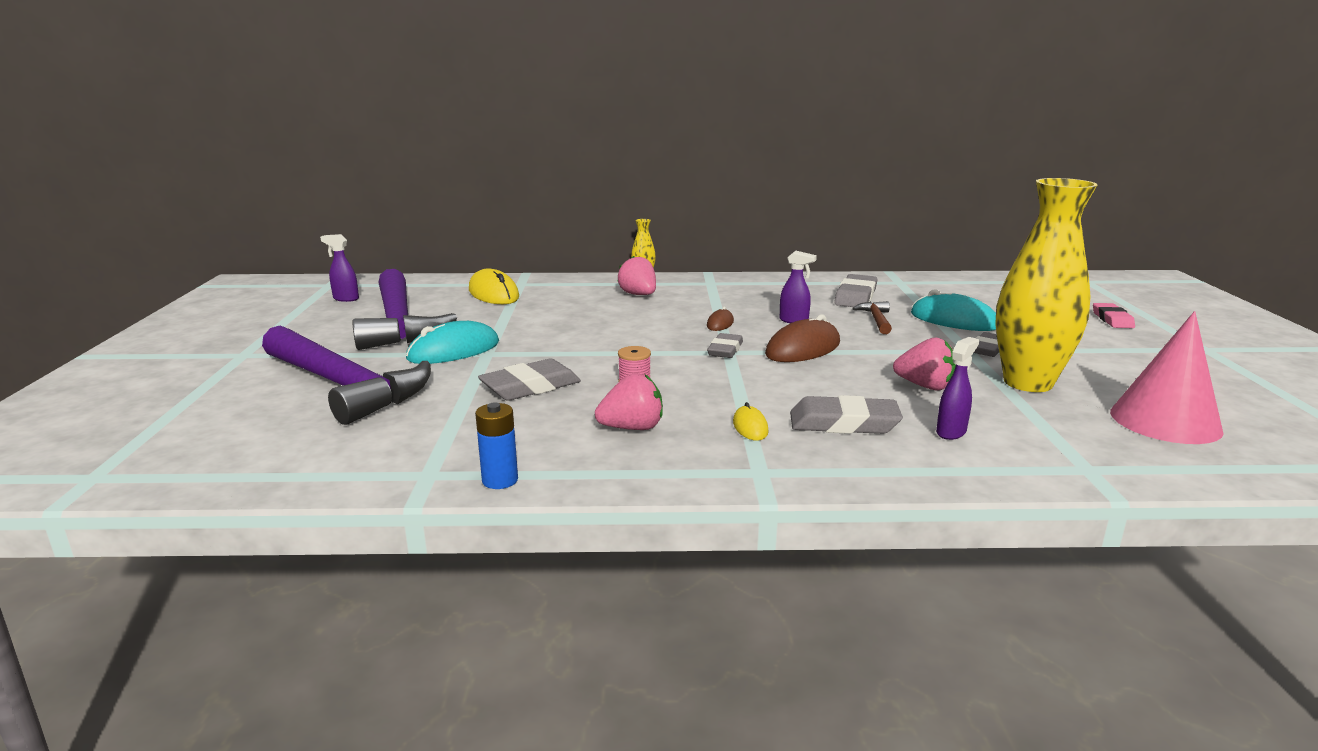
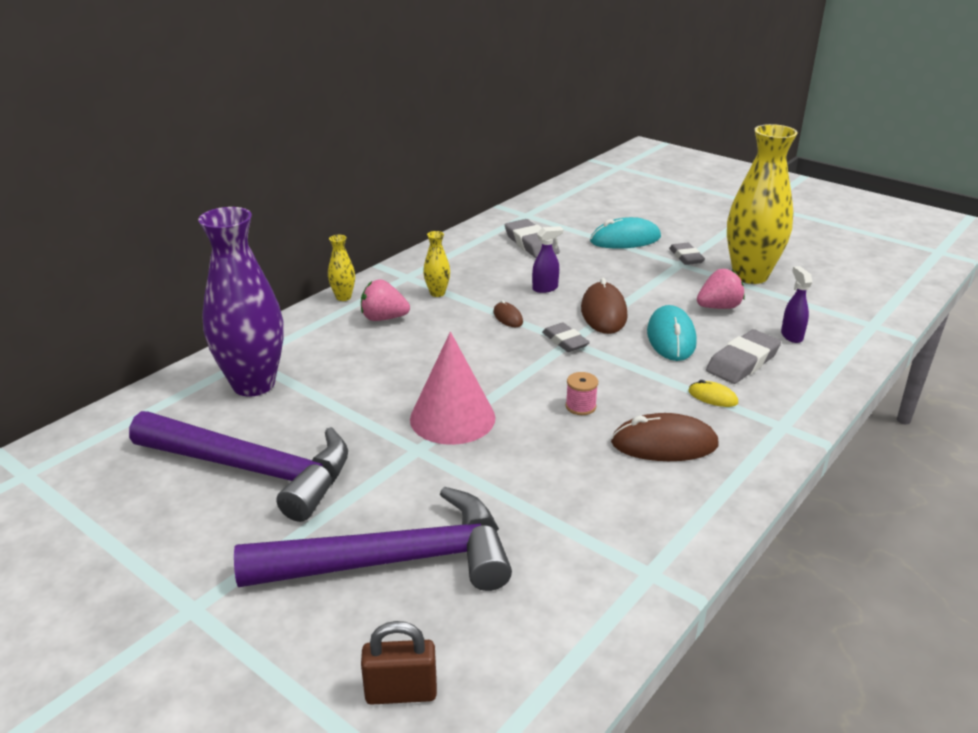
camera: 50 degrees left, 10 degrees up
purple spray bottle [320,234,359,302] -> none
turquoise mouse [406,321,499,364] -> turquoise mouse moved to [647,305,697,361]
yellow mouse [469,269,519,304] -> purple vase [198,207,284,396]
blue battery [475,402,518,489] -> none
grey eraser [478,358,581,401] -> none
pink strawberry [595,373,663,430] -> brown mouse [611,413,719,461]
brown hammer [852,301,892,334] -> none
pink eraser [1093,303,1135,328] -> none
pink cone [1110,311,1224,444] -> pink cone moved to [410,332,495,445]
none -> brown padlock [361,621,437,705]
none -> yellow vase [423,231,450,297]

